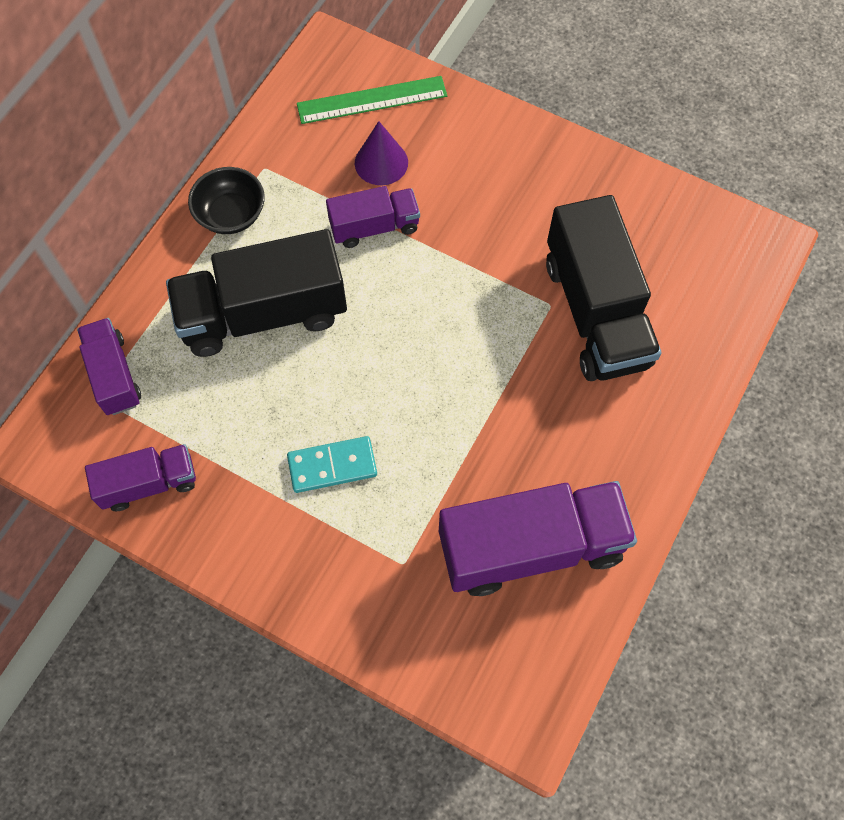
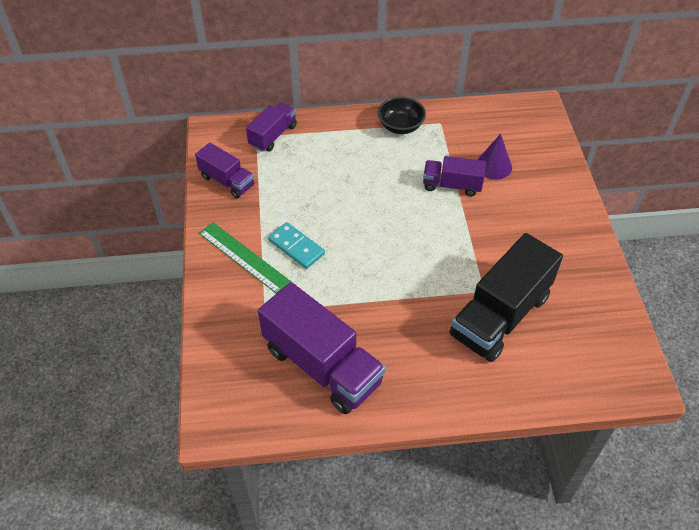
camera: 55 degrees right, 15 degrees down
black truck [166,229,347,357] -> none
green ruler [297,76,447,124] -> green ruler moved to [199,222,291,294]
purple truck [326,186,420,248] -> purple truck turned 150 degrees clockwise [423,156,486,196]

